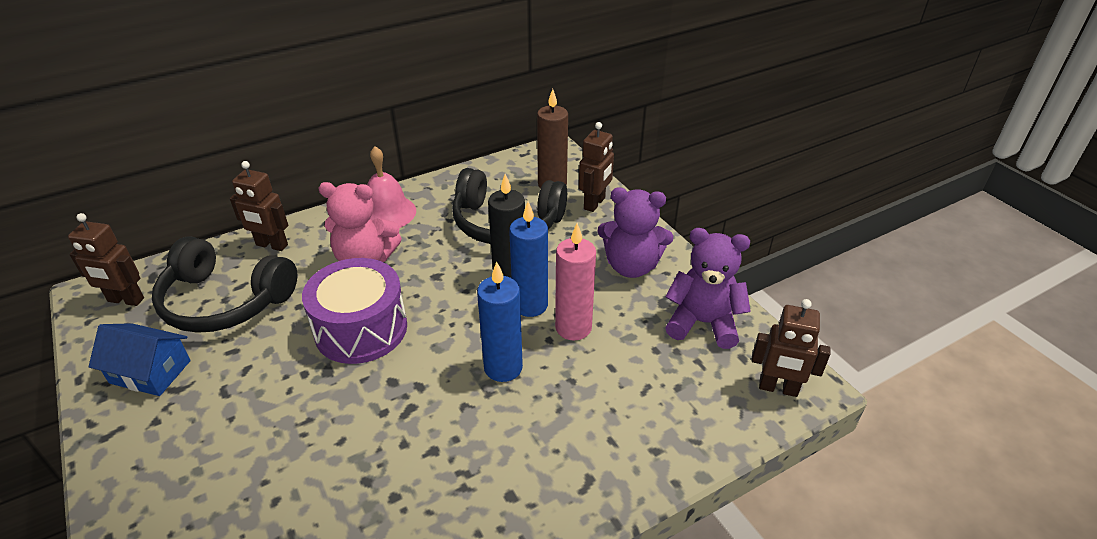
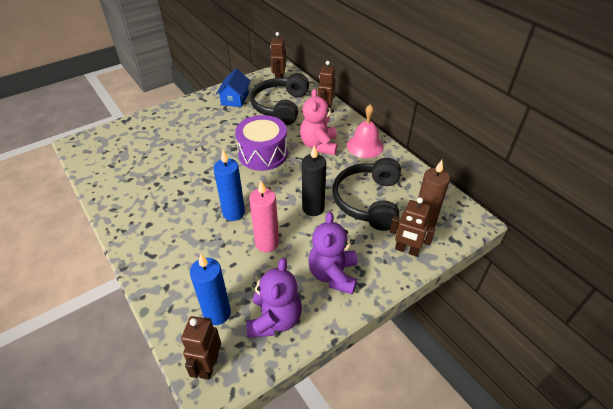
camera: 85 degrees right, 5 degrees up
blue candle [509,201,548,317] -> blue candle moved to [190,253,231,325]

